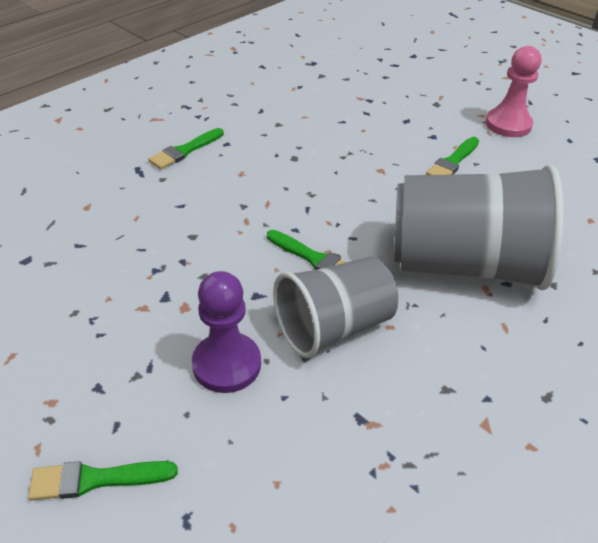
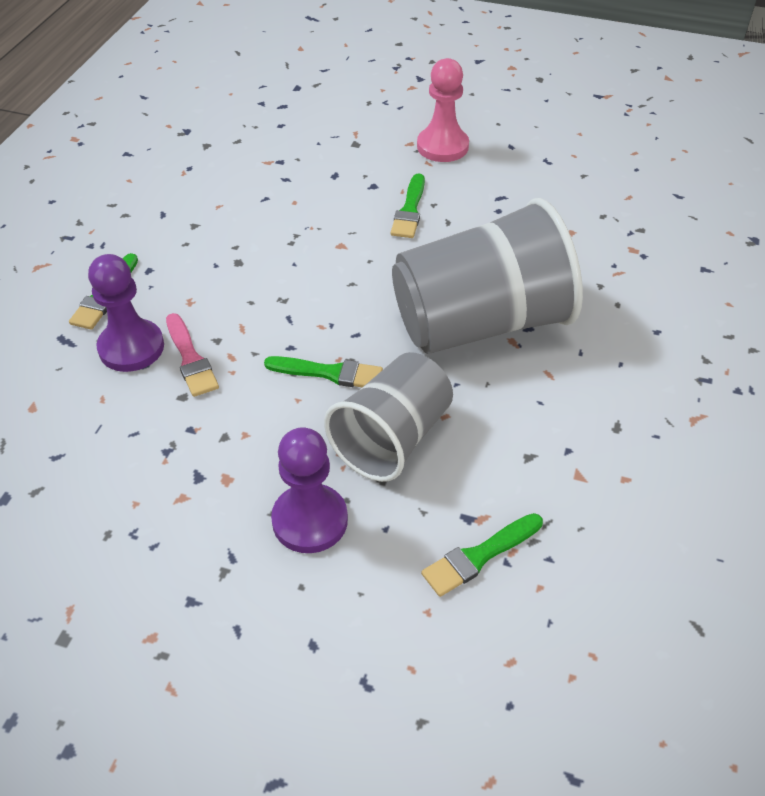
camera: 25 degrees left, 5 degrees up
green brush [28,461,178,501] -> green brush moved to [421,513,543,597]
none -> purple pawn [88,254,164,372]
none -> pink brush [166,313,219,397]

